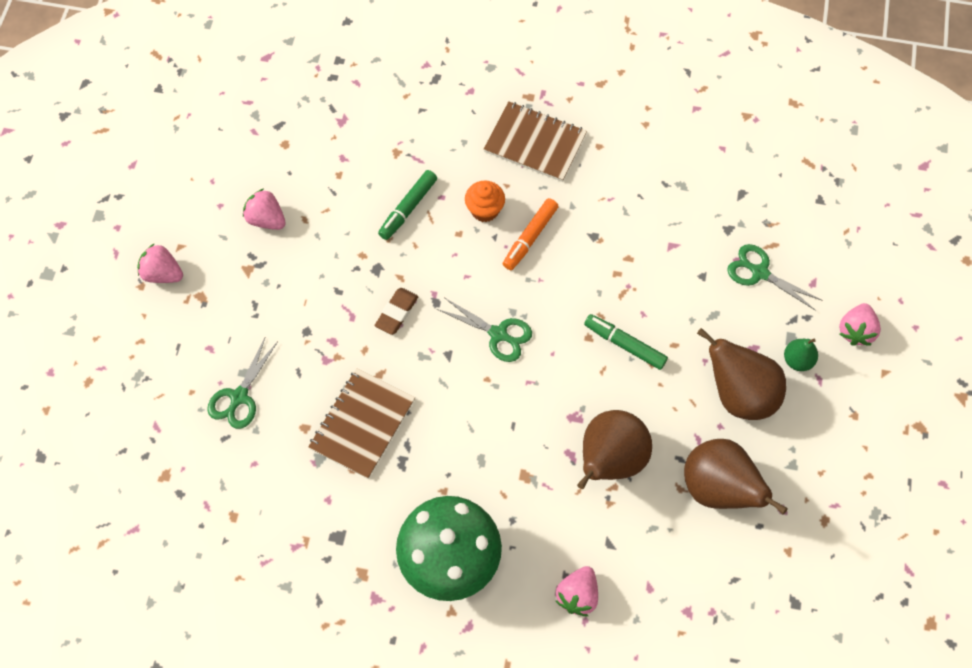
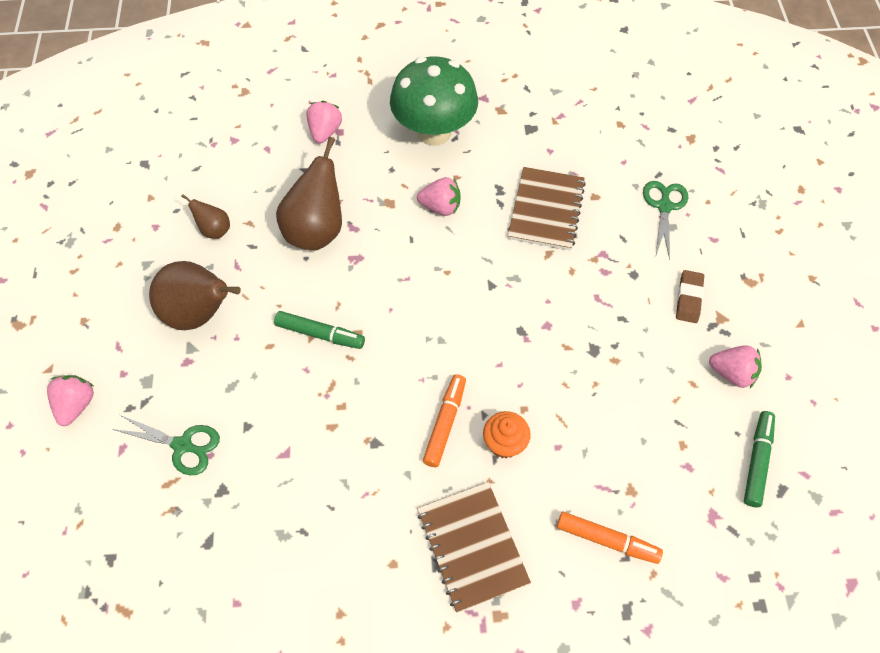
camera: 165 degrees right, 5 degrees down
pink strawberry [137,243,183,283] -> pink strawberry moved to [417,177,460,216]
brown eraser [375,288,418,335] -> brown eraser moved to [676,270,704,323]
green marker [378,170,437,240] -> green marker moved to [744,411,775,507]
green scissors [437,298,532,362] -> none
brown notebook [484,101,587,182] -> brown notebook turned 60 degrees clockwise [418,482,531,613]
brown pear [684,439,788,514] -> brown pear [181,194,230,239], size x0.50
green pear [784,339,818,371] -> none
none -> orange marker [557,512,663,564]

